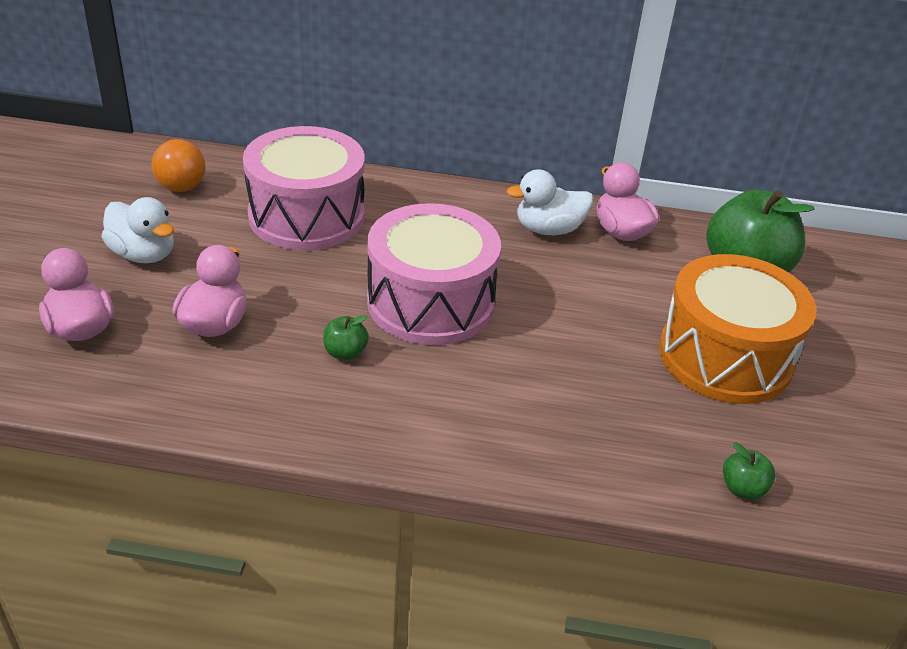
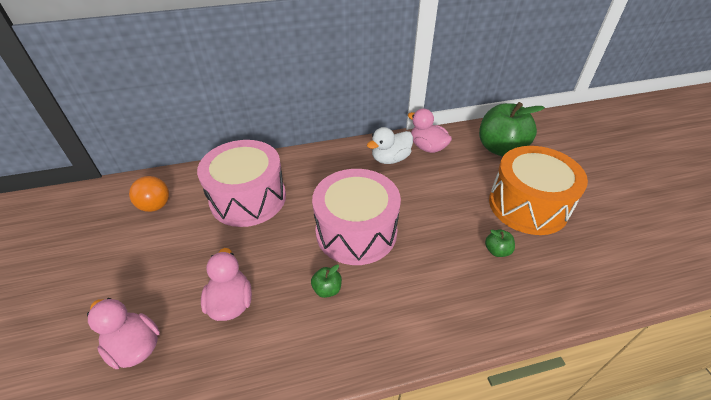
camera: 20 degrees left, 5 degrees up
white duck [101,197,174,263] -> none
green apple [723,442,776,500] -> green apple moved to [485,229,515,257]

